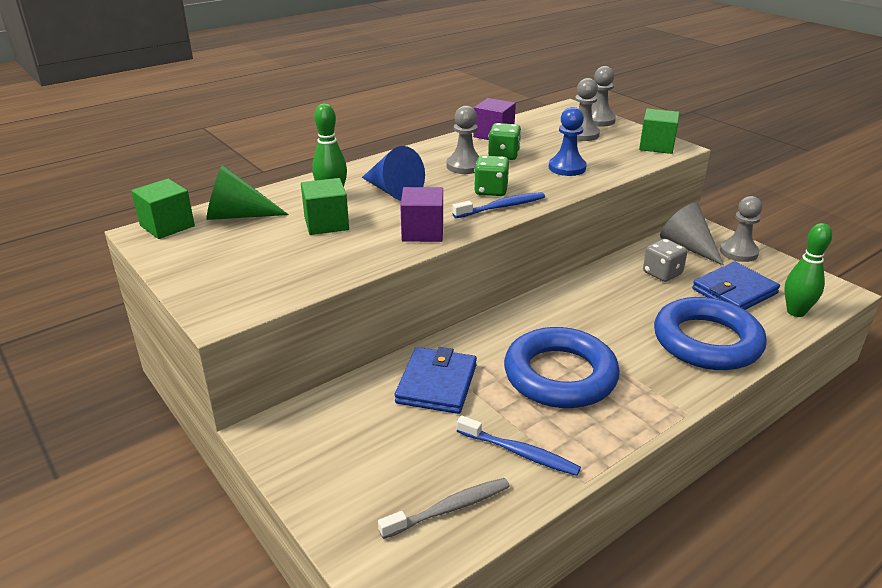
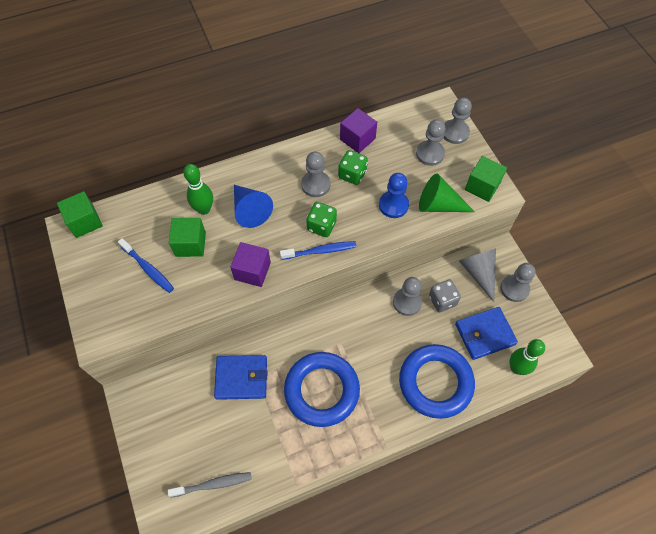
camera: 15 degrees right, 30 degrees up
green cone [207,165,289,220] -> green cone moved to [419,174,475,212]
blue wallet [395,347,477,414] -> blue wallet turned 60 degrees clockwise [214,355,267,400]
blue toothbrush [457,416,581,476] -> blue toothbrush moved to [118,238,174,293]
none -> grey pawn [393,277,422,316]

